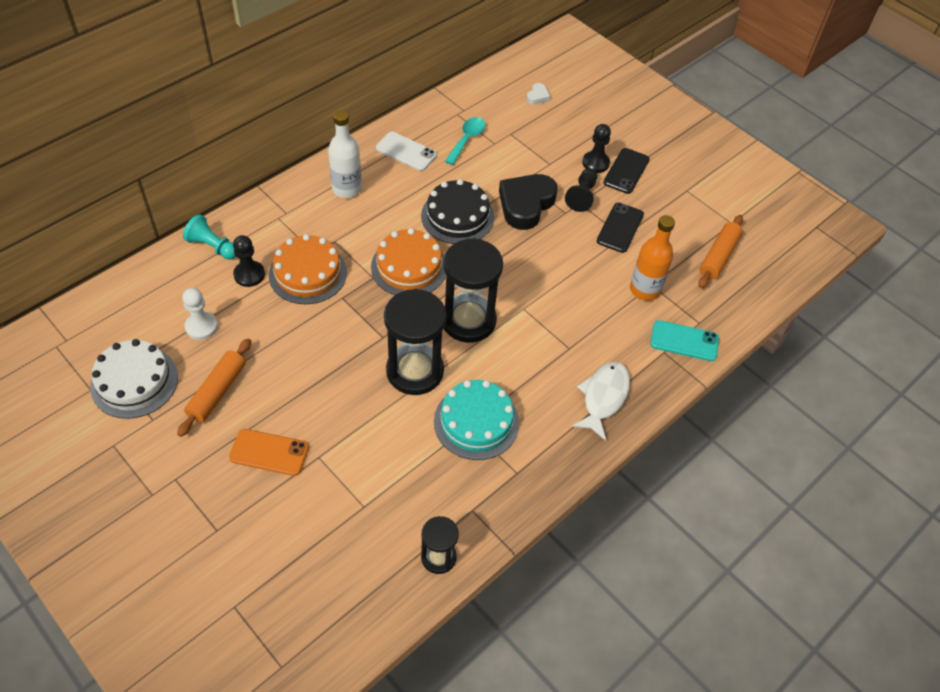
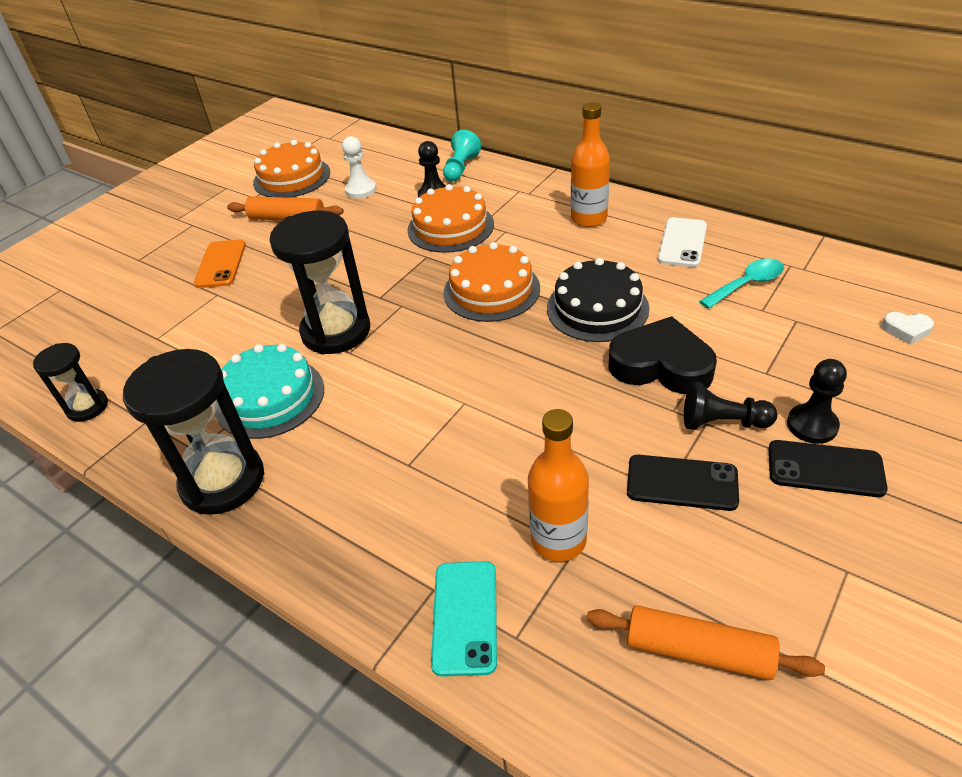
camera: 85 degrees right, 10 degrees down
white cake [90,339,178,419] -> orange cake [253,140,330,198]
white bottle [328,110,362,198] -> orange bottle [571,102,610,227]
black hourglass [443,238,503,343] -> black hourglass moved to [123,349,264,515]
turquoise spoon [445,117,486,165] -> turquoise spoon turned 45 degrees counterclockwise [699,258,784,309]
white fish [571,362,630,441] -> none

